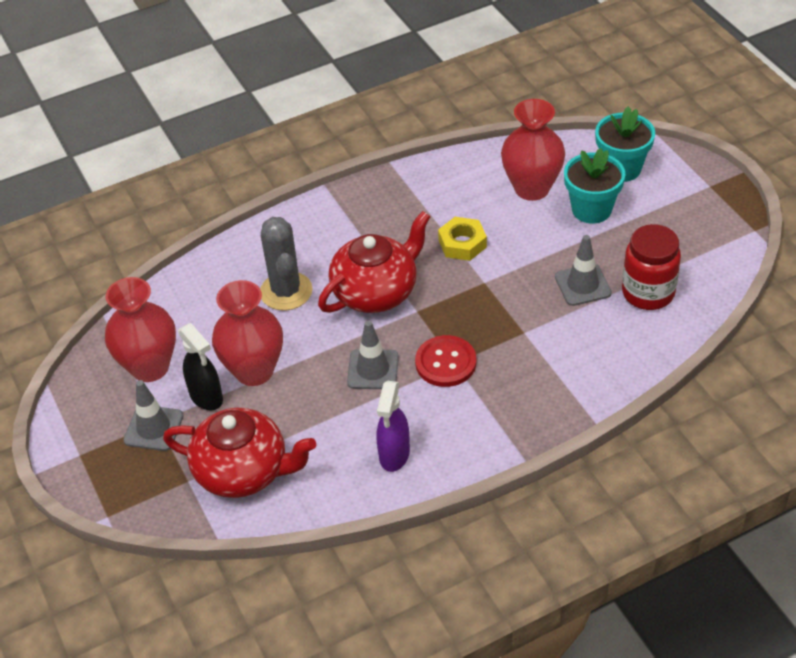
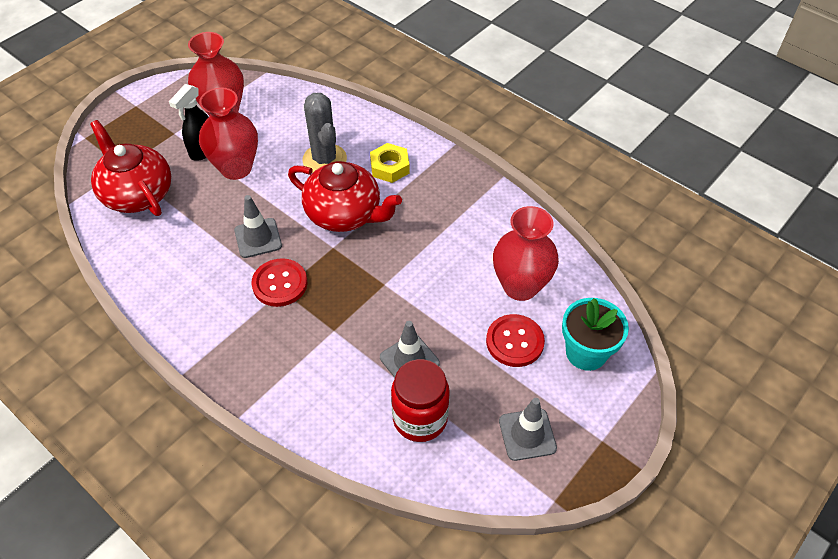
camera: 65 degrees right, 5 degrees up
grey traffic cone [123,380,183,451] -> grey traffic cone moved to [499,398,557,461]
red teapot [163,408,316,498] -> red teapot turned 150 degrees clockwise [90,120,171,216]
grey cactus [260,217,313,310] -> grey cactus turned 75 degrees counterclockwise [302,93,347,173]
purple spray bottle [377,381,410,472] -> none
yellow nut [438,217,487,261] -> yellow nut moved to [370,143,410,183]
turquoise flower pot [564,148,625,224] -> red button [486,314,545,367]

